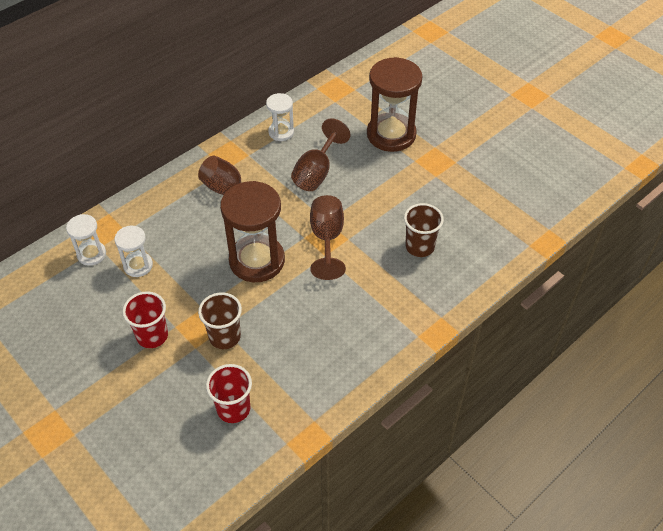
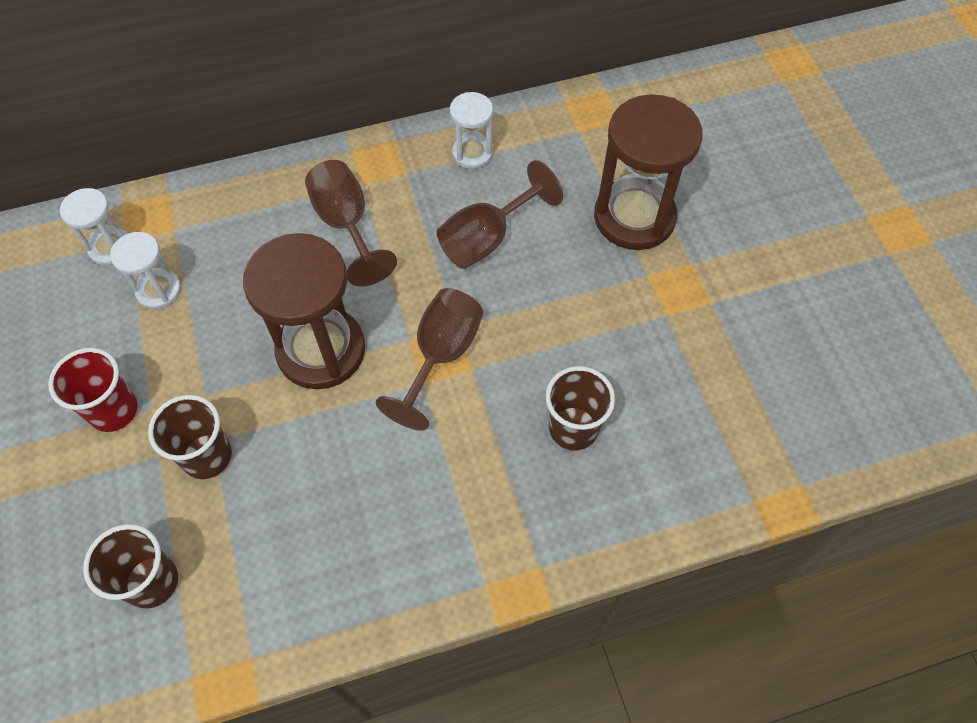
camera: 25 degrees right, 10 degrees up
red cup [206,364,252,423] -> brown cup [83,524,178,609]

